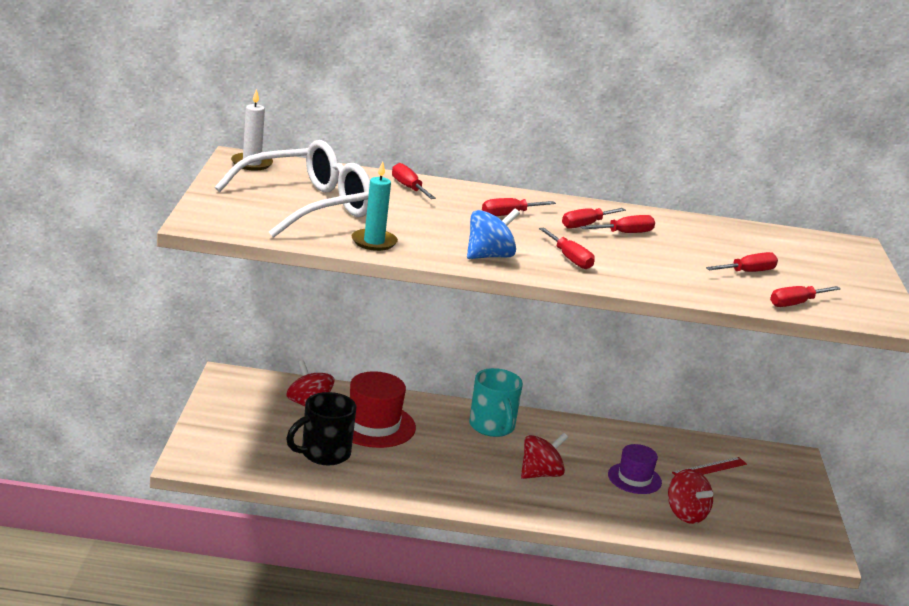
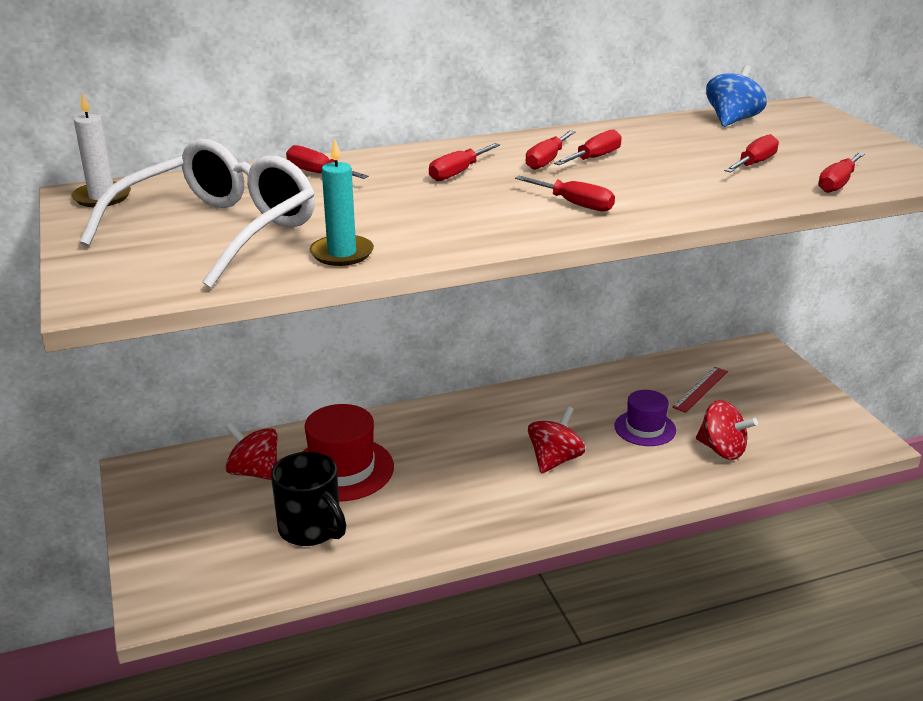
camera: 20 degrees left, 5 degrees up
black mug [286,392,356,465] -> black mug turned 75 degrees counterclockwise [271,452,346,546]
blue spinning top [467,209,520,259] -> blue spinning top moved to [706,65,767,127]
turquoise mug [469,368,523,437] -> none

